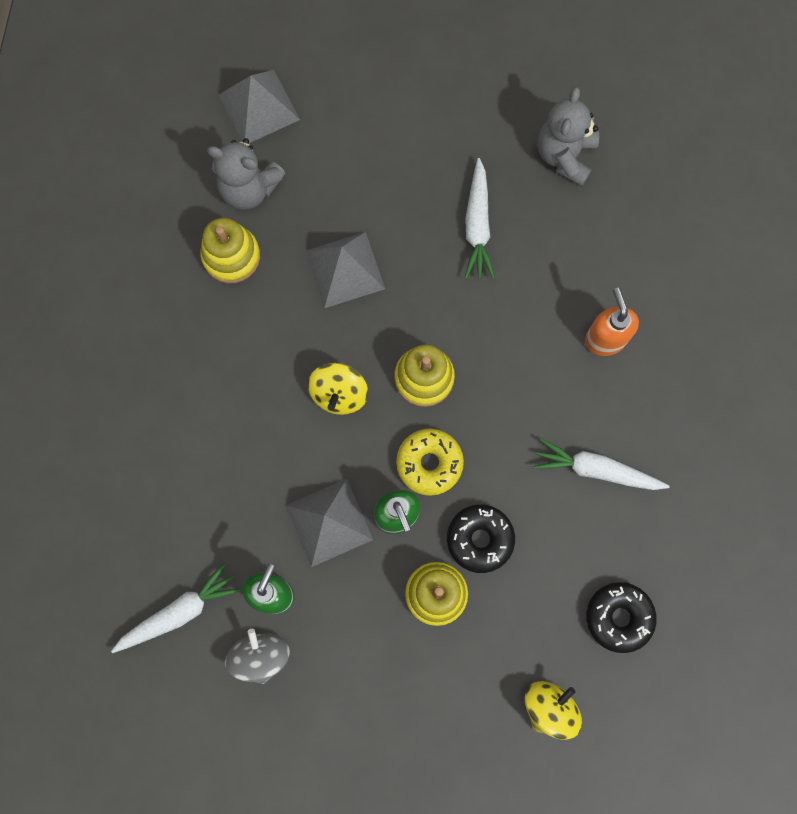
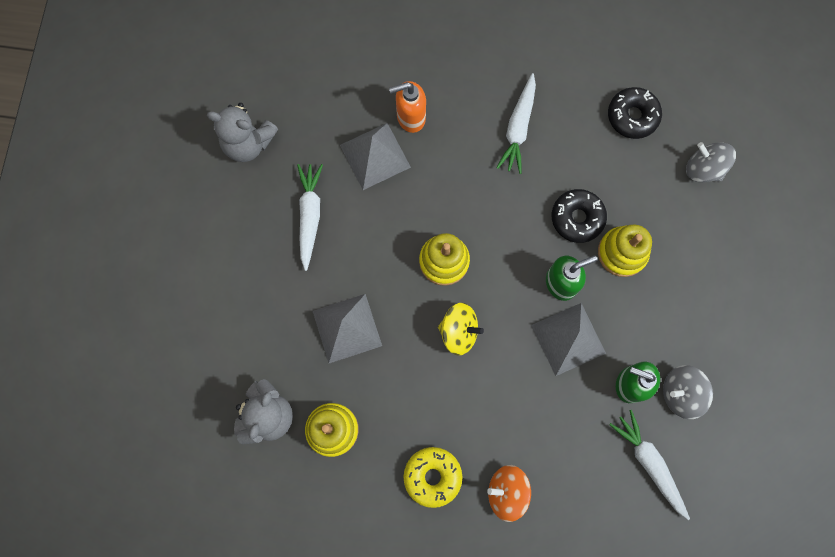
camera: 90 degrees left, 0 degrees up
grey pyramid [219,70,300,143] -> grey pyramid moved to [340,123,411,190]
yellow donut [396,428,464,496] -> yellow donut moved to [404,447,463,508]
white carrot [464,158,495,279] -> white carrot turned 90 degrees counterclockwise [297,164,323,271]
yellow spinning top [525,681,582,740] -> grey spinning top [686,142,736,182]
none -> orange spinning top [487,465,531,522]

